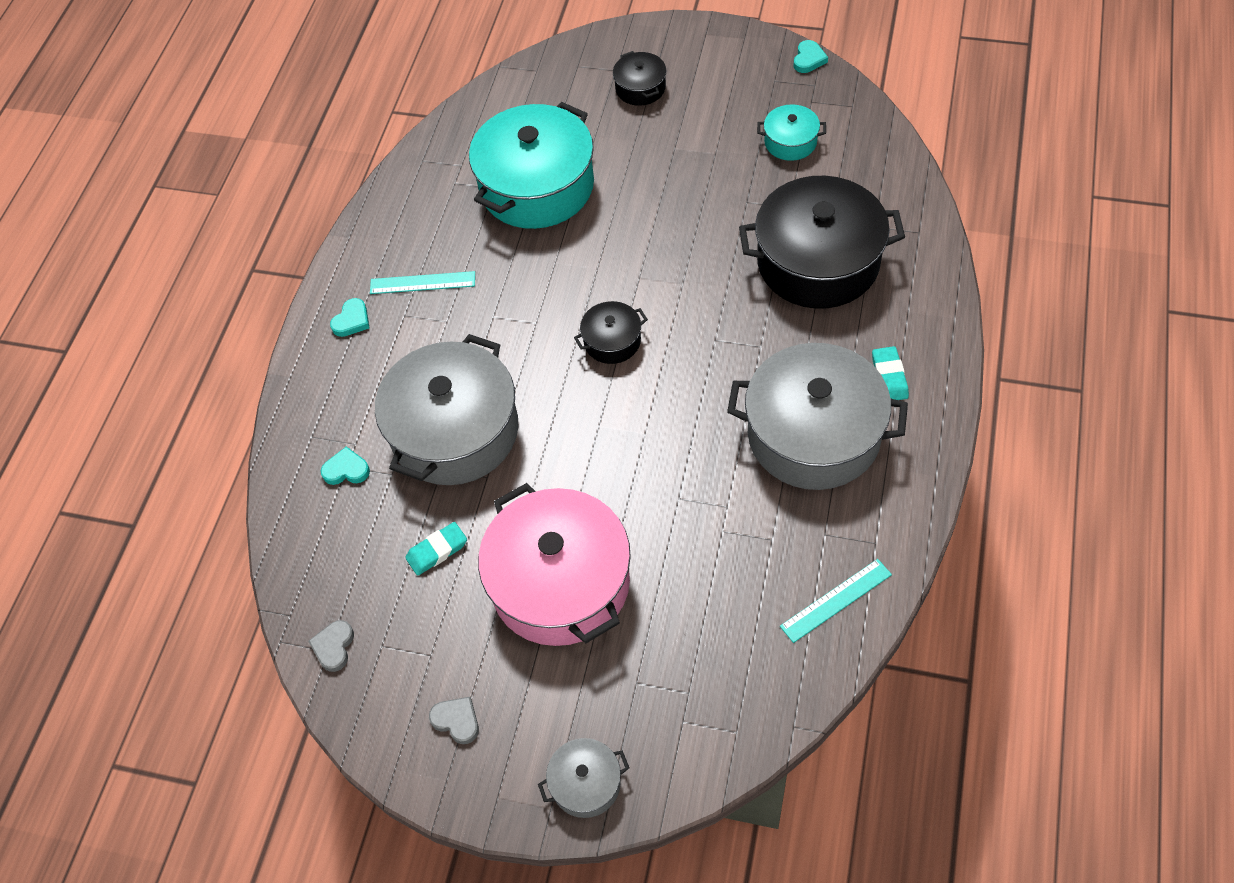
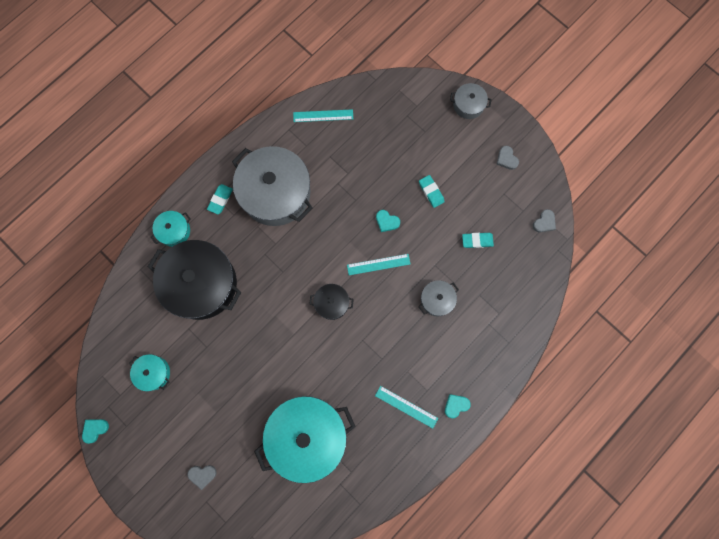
camera: 155 degrees left, 20 degrees up
turquoise heart [321,447,370,485] -> turquoise heart moved to [376,210,400,232]
grey pot [375,334,518,485] -> grey pot [419,280,459,317], size x0.46
pink pot [478,483,631,646] -> turquoise eraser [419,175,445,208]
black pot [613,51,667,106] -> grey heart [187,465,217,490]
none -> turquoise pot [151,211,190,247]
none -> turquoise ruler [347,254,411,275]

